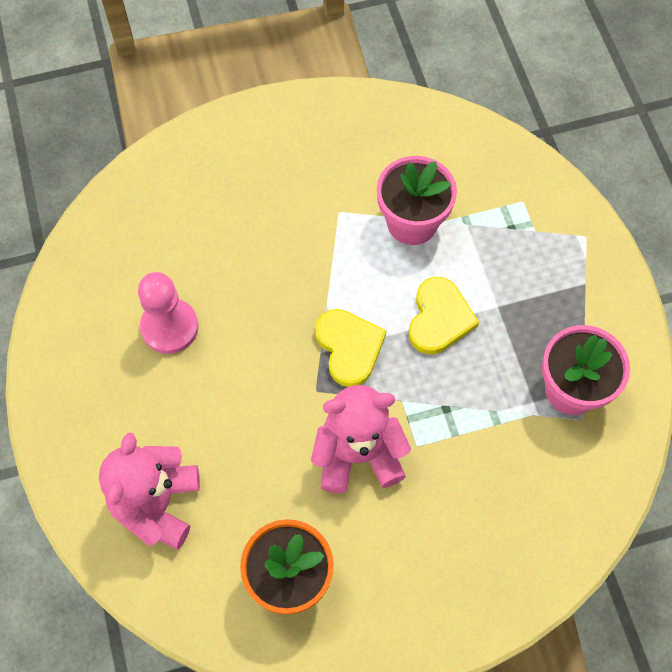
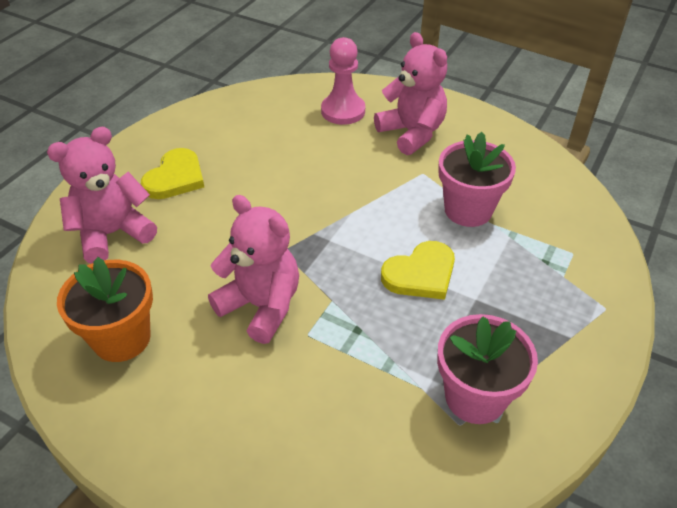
camera: 45 degrees right, 20 degrees down
pink pawn [138,272,199,354] -> pink pawn moved to [321,37,365,125]
yellow heart [315,309,386,387] -> yellow heart moved to [141,148,204,199]
none -> pink teddy bear [374,32,447,155]

